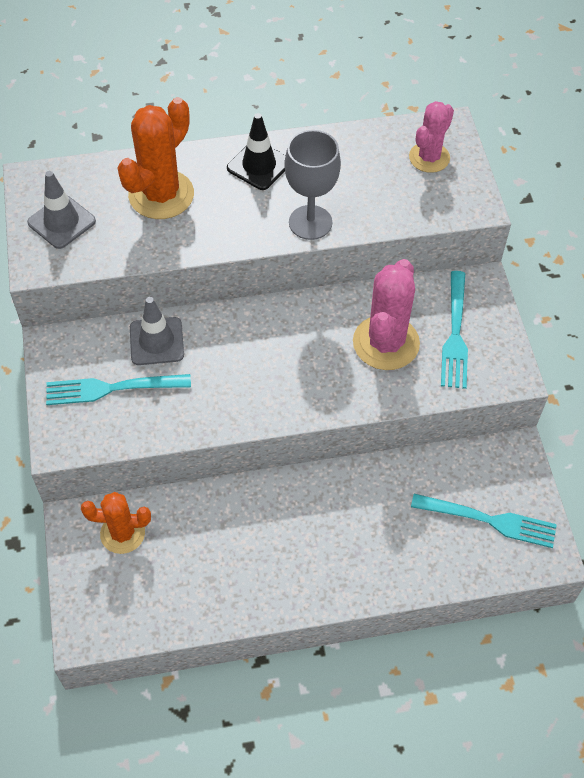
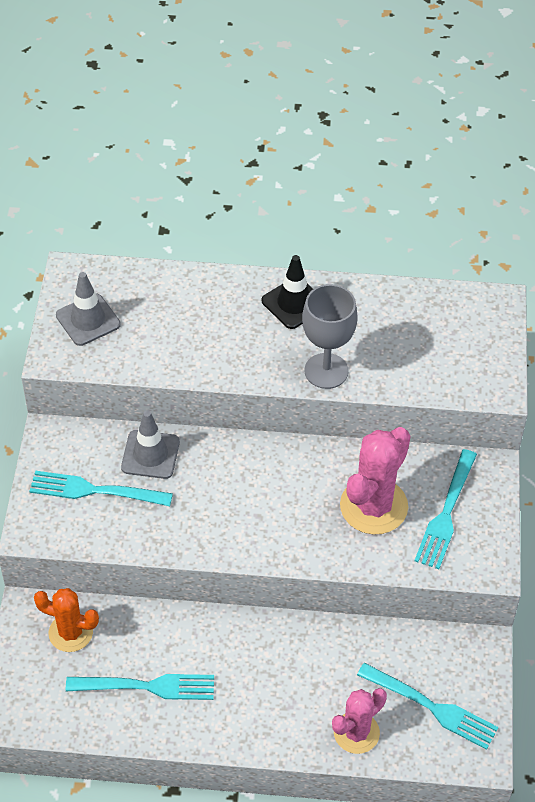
camera: 15 degrees right, 5 degrees down
orange cactus [118,97,194,219] -> none
pink cactus [409,101,454,173] -> pink cactus moved to [332,688,387,754]
none -> turquoise fork [66,674,214,700]

